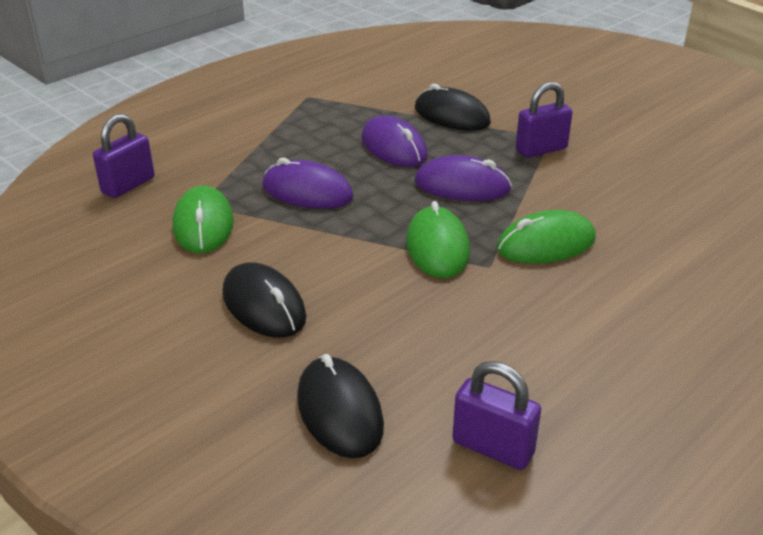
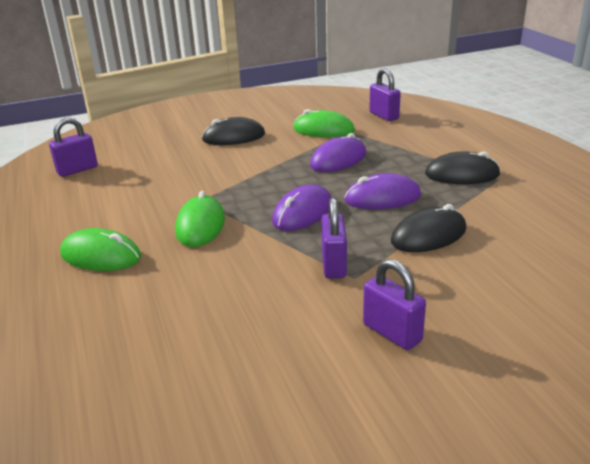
camera: 115 degrees right, 5 degrees down
black mouse [297,354,384,458] -> black mouse moved to [425,151,501,184]
green mouse [406,201,470,278] -> green mouse moved to [60,228,141,271]
none -> purple padlock [363,259,426,350]

